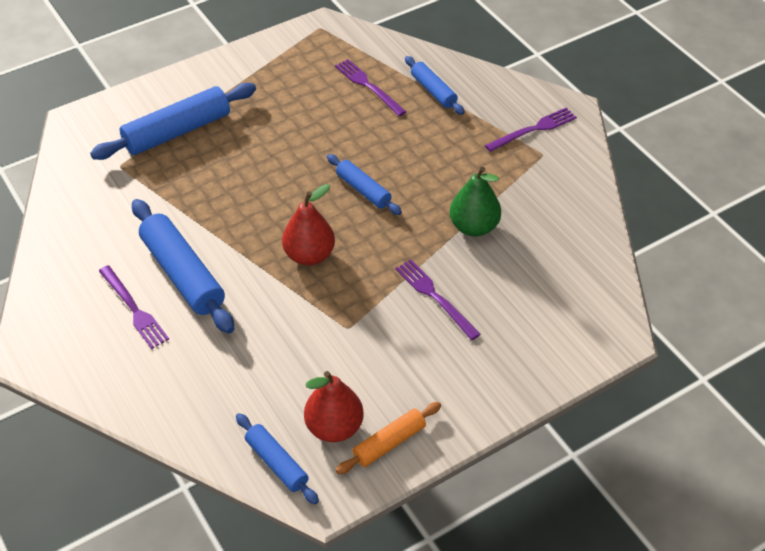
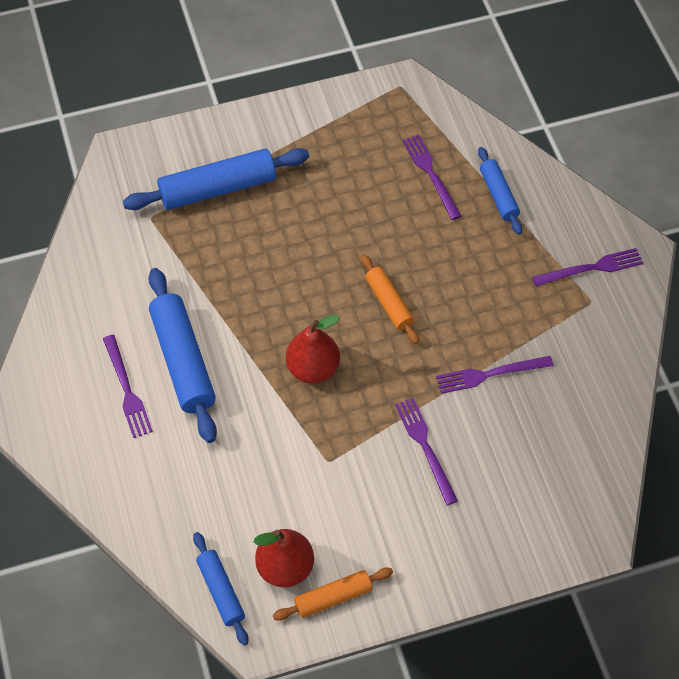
camera: 15 degrees right, 10 degrees up
blue rolling pin [327,154,402,215] -> orange rolling pin [361,254,419,344]
green pear [449,167,501,237] -> purple fork [436,356,554,394]

